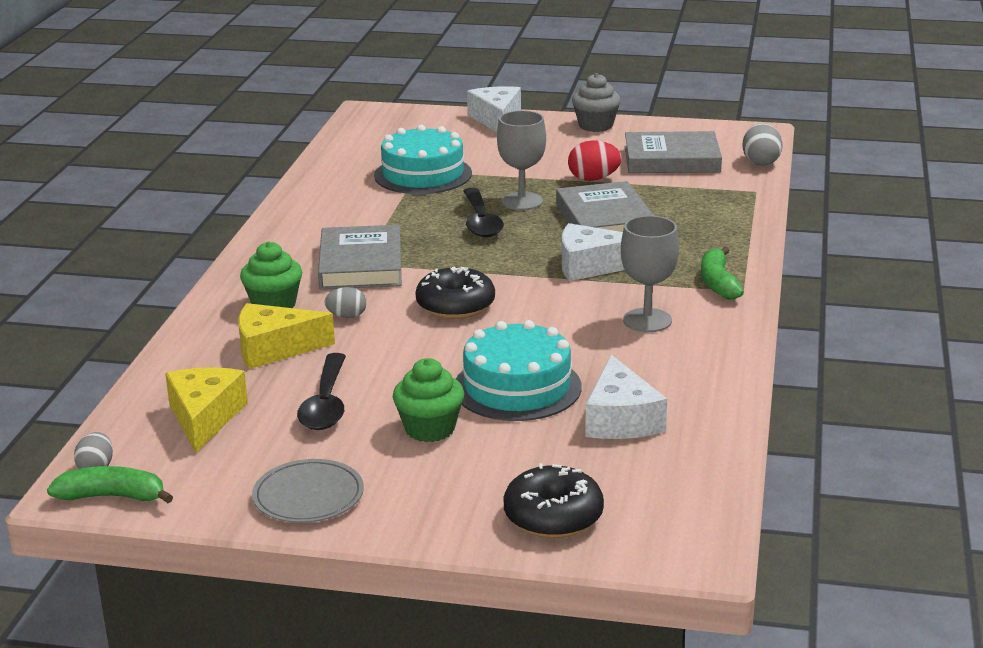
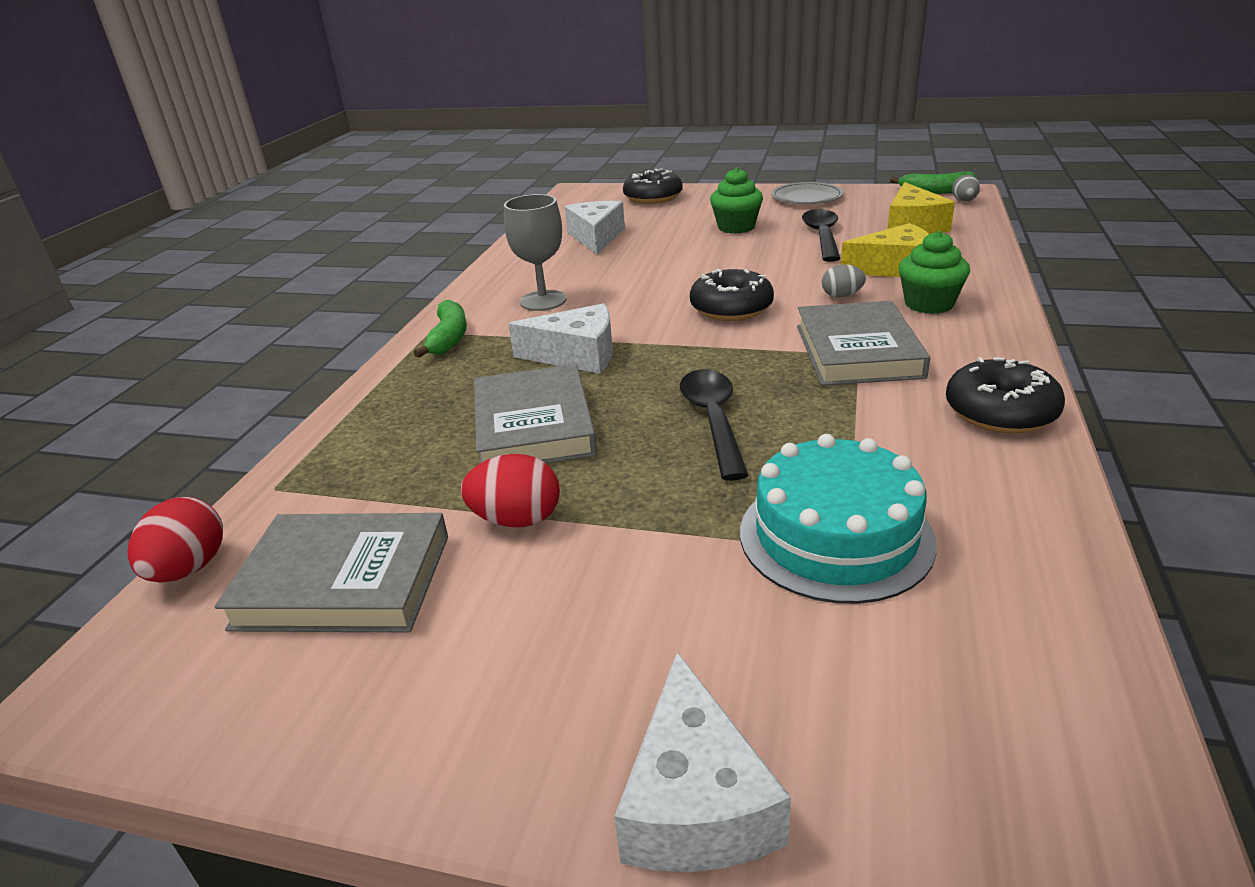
camera: 175 degrees left, 5 degrees up
turquoise cake [456,320,582,421] -> none
grey goblet [497,110,546,210] -> none
grey cupcake [572,73,621,132] -> none
grey egg [742,123,783,166] -> red egg [128,497,223,583]
none -> black donut [946,357,1065,434]

